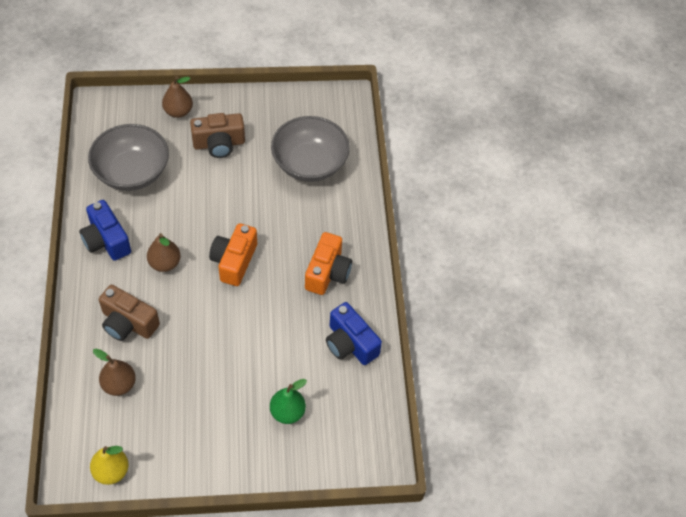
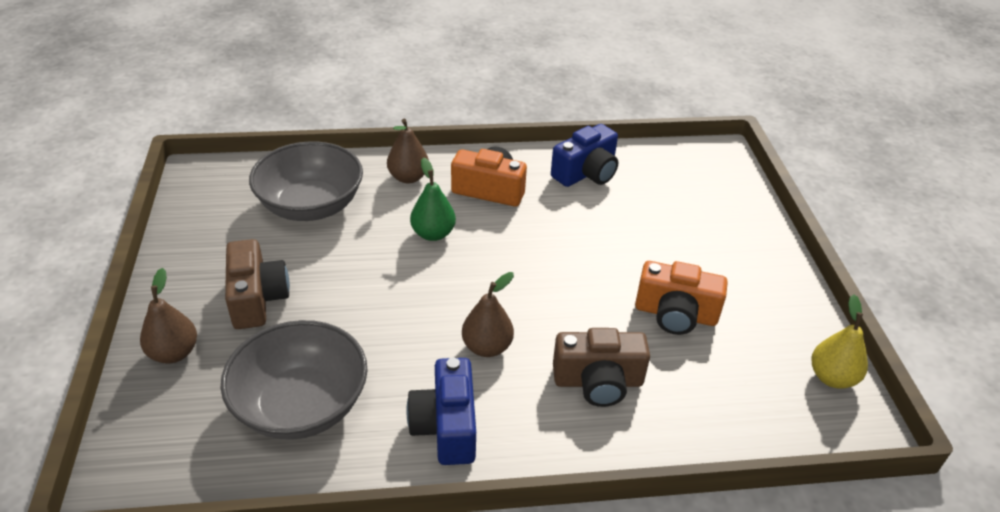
camera: 90 degrees left, 15 degrees down
blue camera [79,200,131,261] -> blue camera turned 120 degrees clockwise [406,358,476,465]
brown pear [93,349,136,396] -> brown pear moved to [387,119,429,184]
brown camera [99,285,160,341] -> brown camera turned 60 degrees clockwise [553,328,650,407]
orange camera [209,223,257,286] -> orange camera moved to [635,261,728,335]
green pear [270,379,307,424] -> green pear moved to [410,157,456,241]

